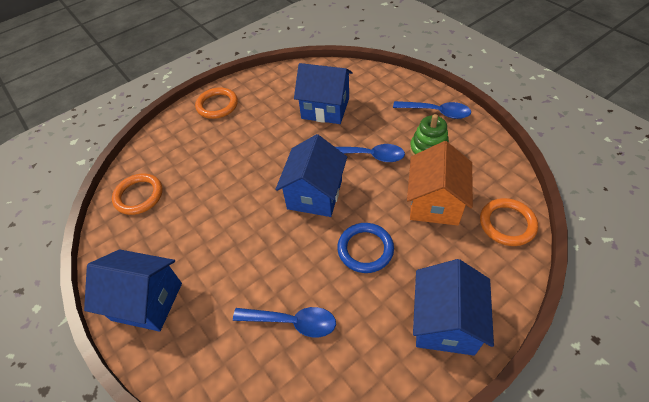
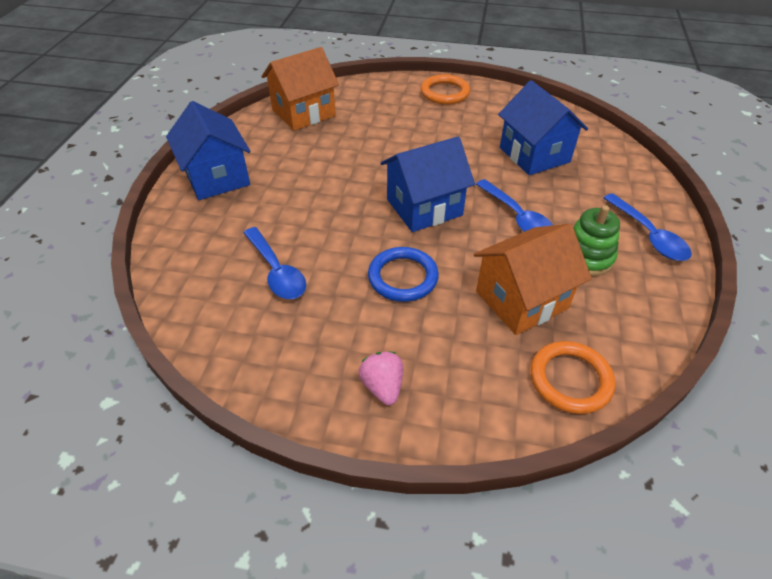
camera: 45 degrees right, 5 degrees down
orange ring [112,173,163,215] -> orange house [262,47,339,131]
blue house [413,259,494,356] -> pink strawberry [358,352,403,405]

